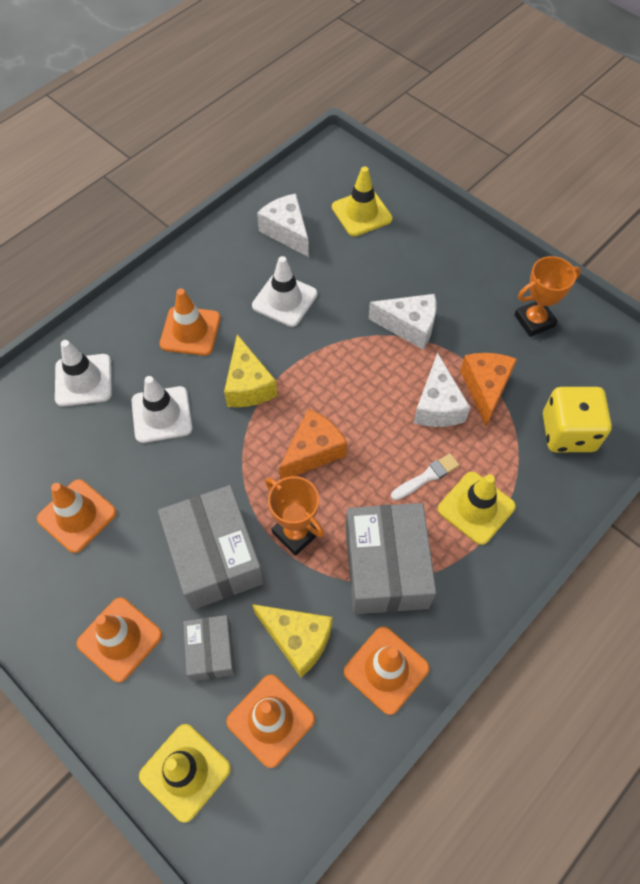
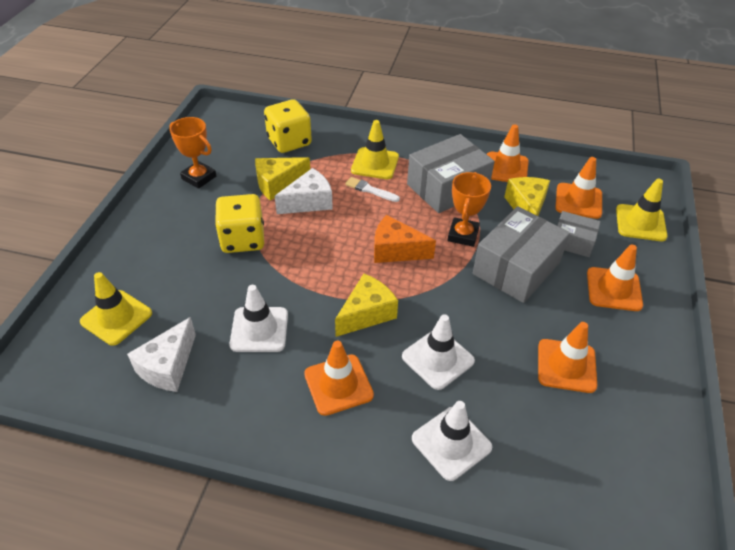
camera: 120 degrees left, 15 degrees down
grey box [183,615,235,681] -> grey box turned 60 degrees clockwise [557,211,601,257]
white cheese [368,294,436,350] -> yellow dice [215,194,264,253]
orange cheese [460,353,517,426] -> yellow cheese [255,157,310,201]

